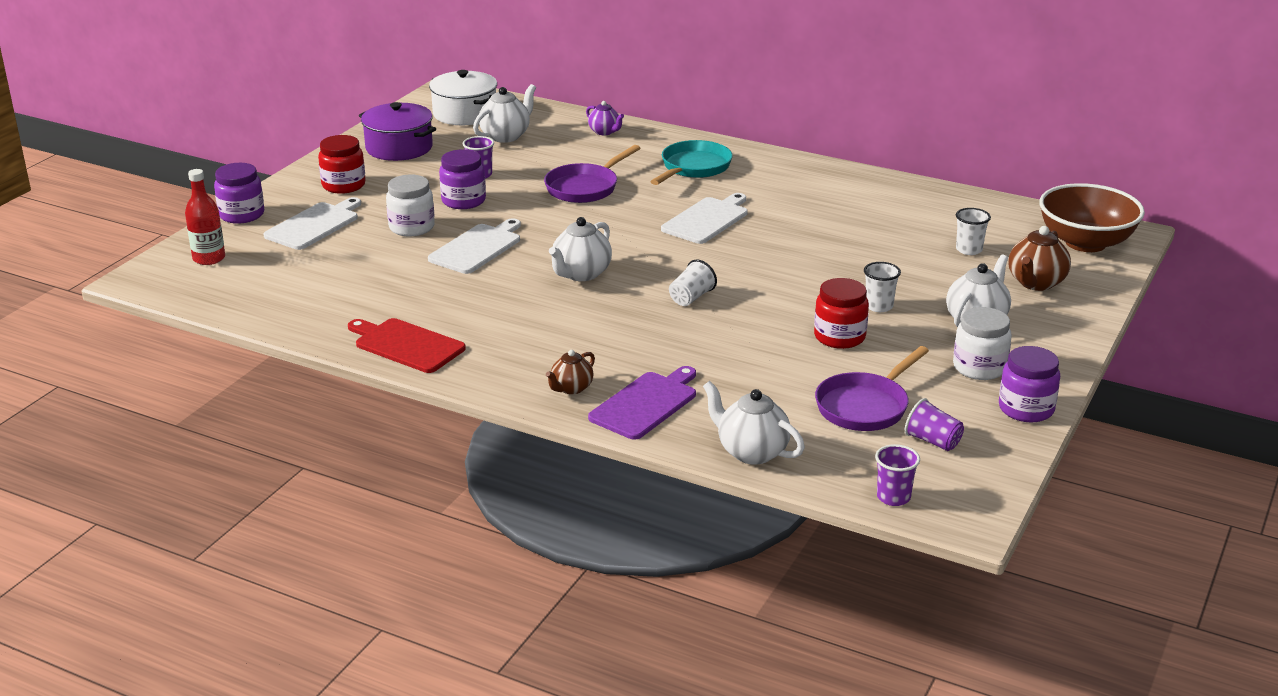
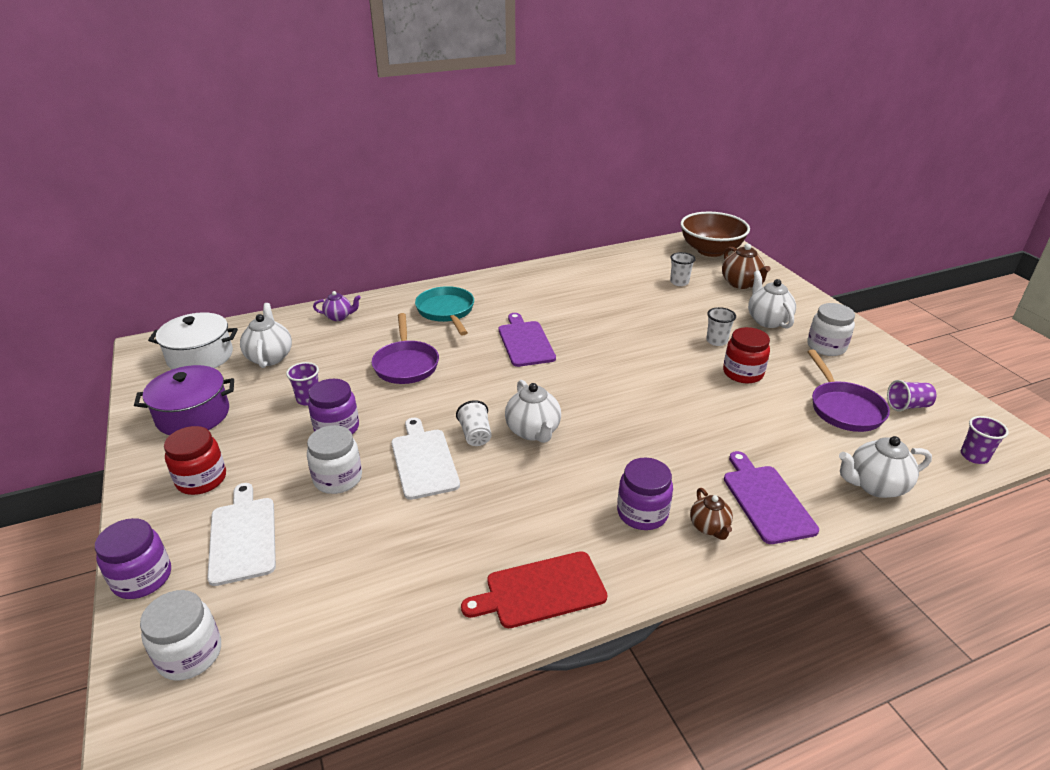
camera: 50 degrees left, 5 degrees up
red bottle [185,169,225,265] -> white jar [140,590,221,681]
white cutting board [661,193,748,244] -> purple cutting board [499,313,556,367]
white cup [669,259,717,306] -> white cup moved to [456,400,491,446]
purple jar [999,346,1060,422] -> purple jar moved to [617,457,673,530]

